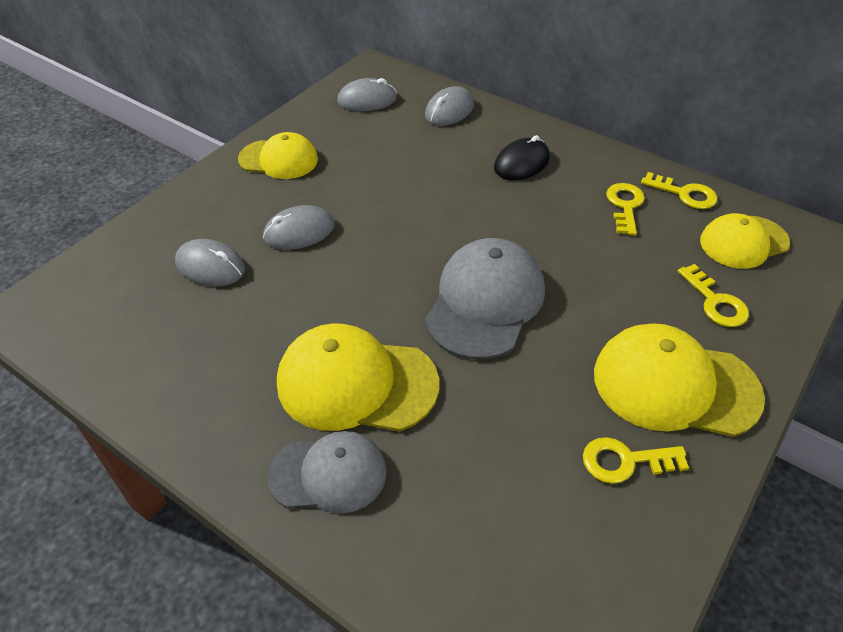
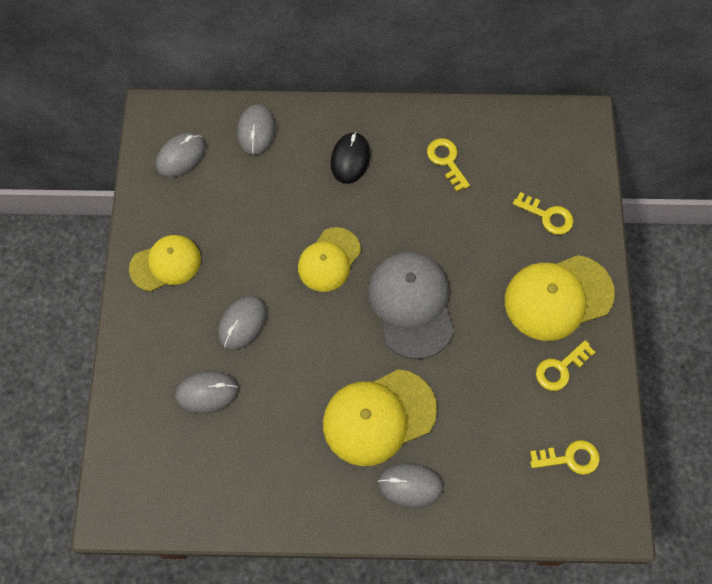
camera: 35 degrees left, 20 degrees up
grey cap [267,431,387,513] -> grey mouse [378,463,443,508]
yellow key [641,172,717,209] -> yellow key moved to [530,440,600,475]
yellow cap [700,213,790,269] -> yellow cap moved to [298,227,361,292]

